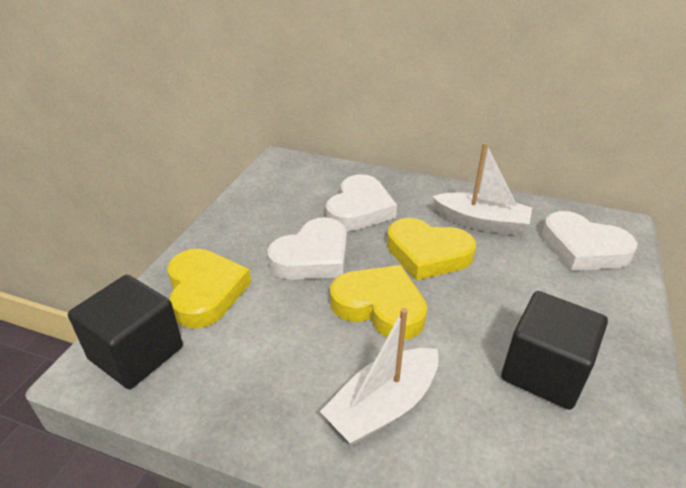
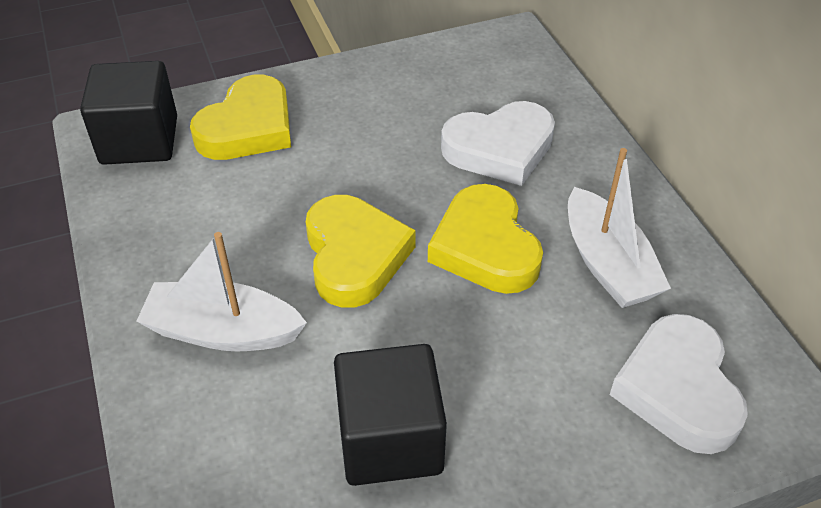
camera: 50 degrees right, 10 degrees up
white heart [267,217,347,280] -> none

